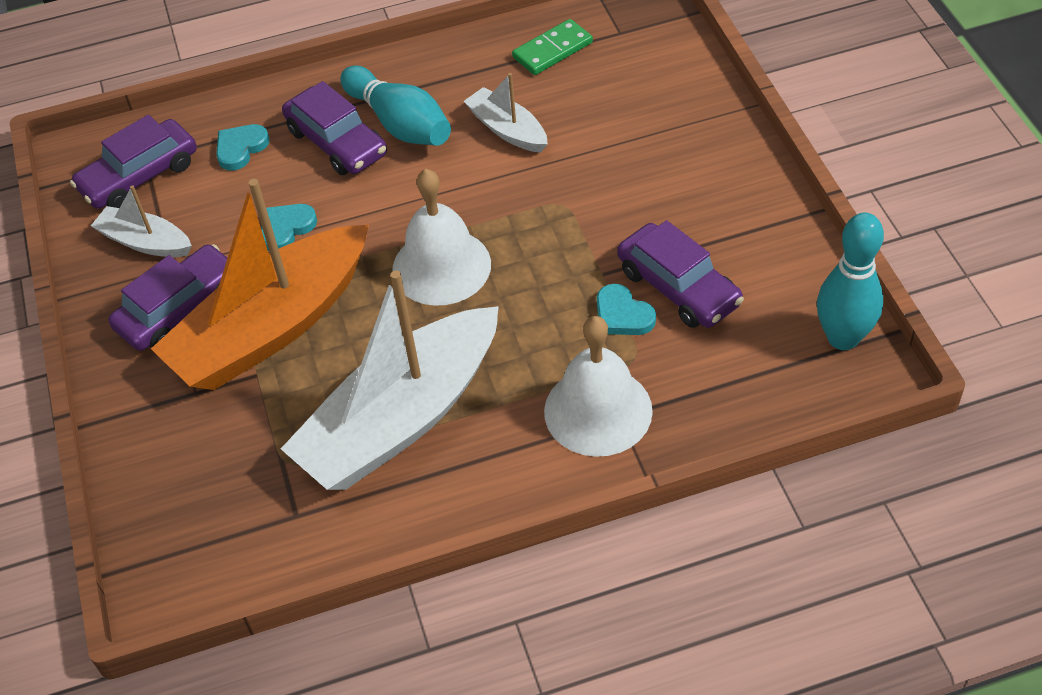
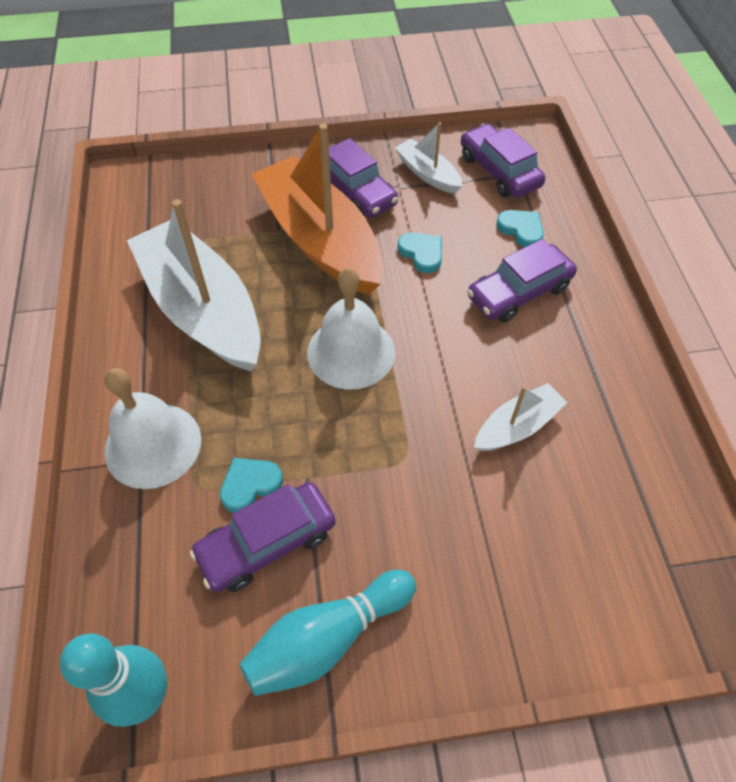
camera: 95 degrees right, 5 degrees up
white boat [91,185,192,257] -> white boat turned 75 degrees counterclockwise [395,122,462,194]
turquoise bowling pin [340,65,451,146] -> turquoise bowling pin moved to [239,570,416,696]
green domino [512,19,593,75] -> none

